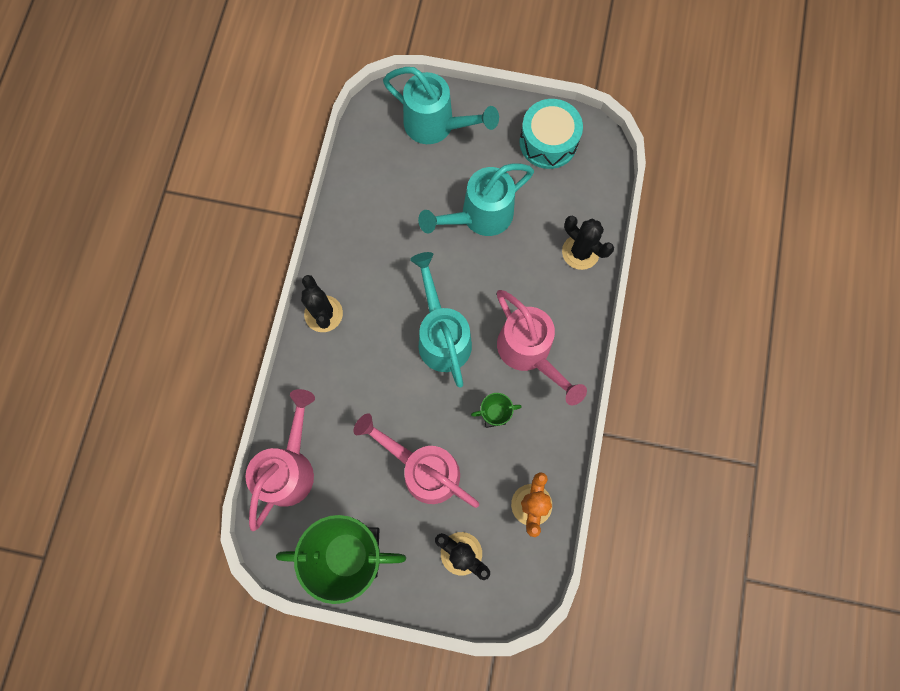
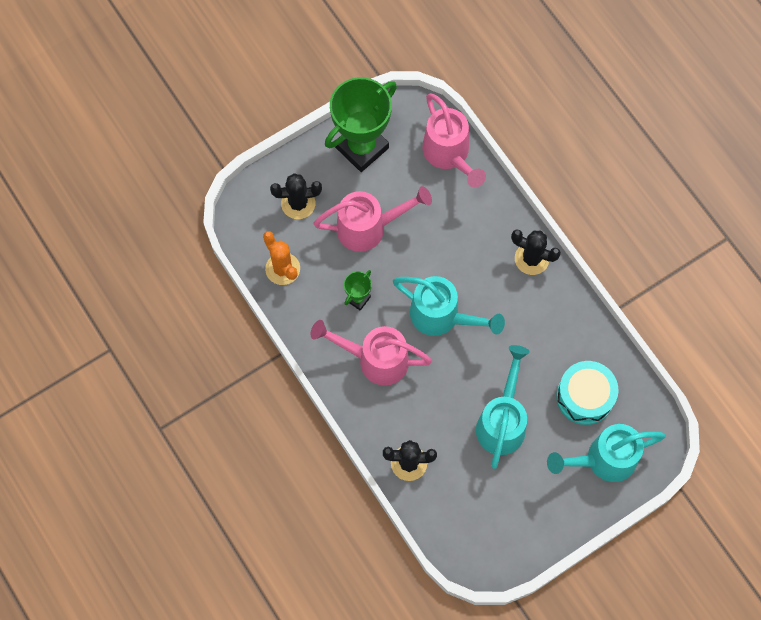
camera: 135 degrees right, 5 degrees down
turquoise drum [520,99,583,169] -> turquoise drum moved to [556,361,619,425]

